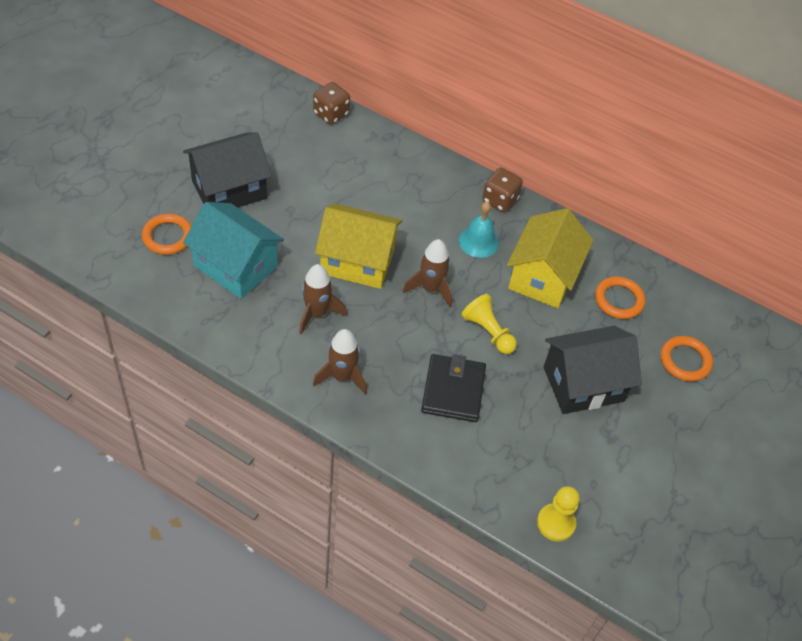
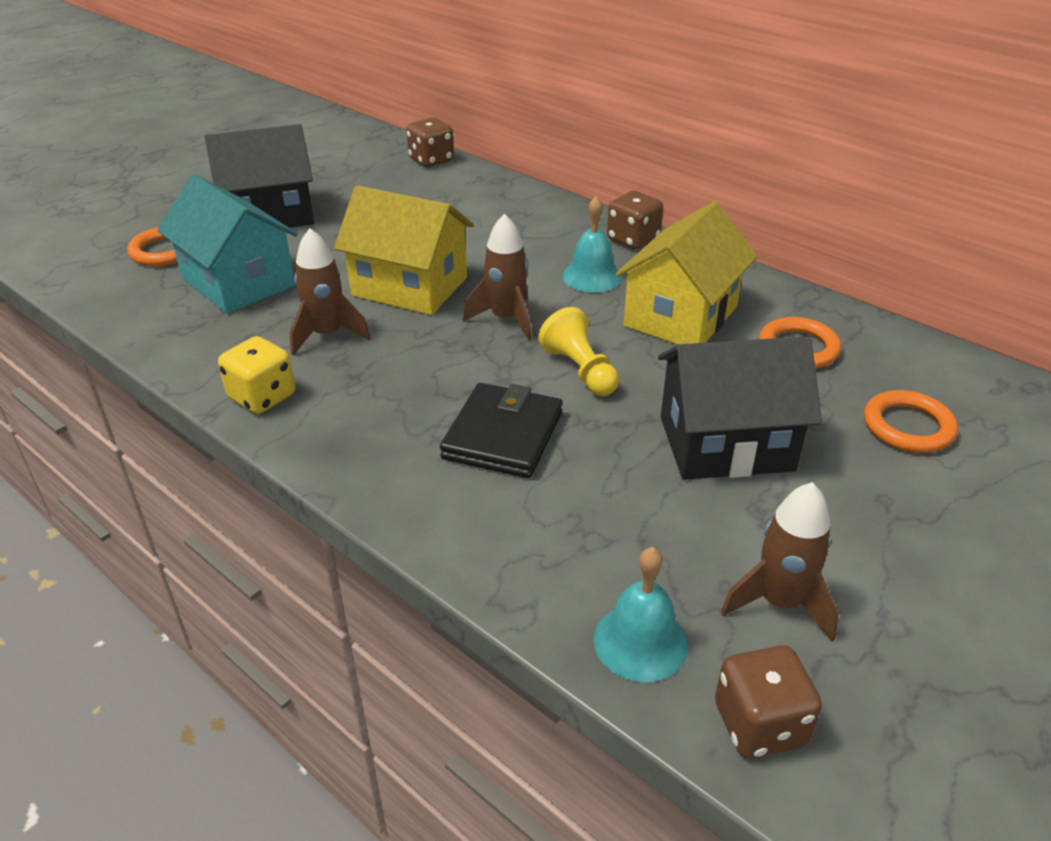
camera: 15 degrees right, 15 degrees down
brown rocket [313,329,367,395] -> brown rocket moved to [721,482,839,642]
yellow pawn [537,486,580,541] -> turquoise bell [593,547,688,682]
none -> yellow dice [218,336,295,414]
none -> brown dice [715,645,822,758]

